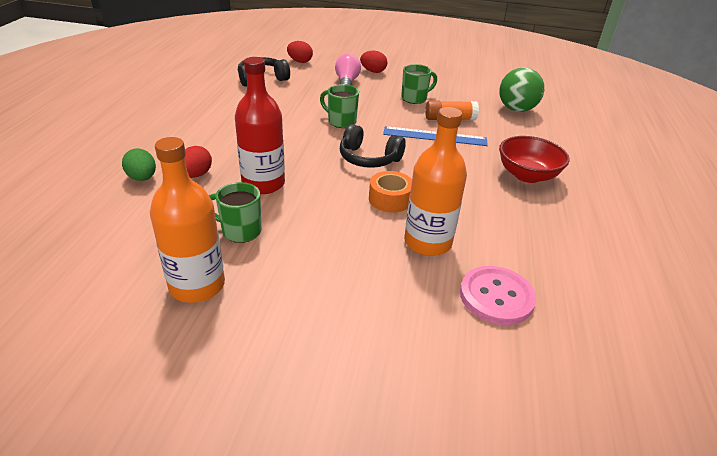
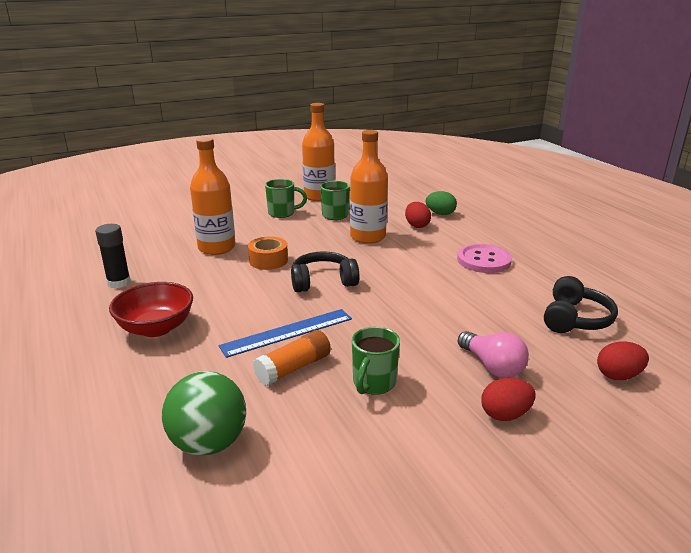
camera: 145 degrees right, 10 degrees down
red bottle [235,57,285,194] -> orange bottle [350,130,388,244]
green mug [320,84,359,128] -> green mug moved to [265,179,307,218]
pink button [460,266,536,325] -> pink button moved to [457,244,512,273]
none -> black glue stick [95,224,131,288]

